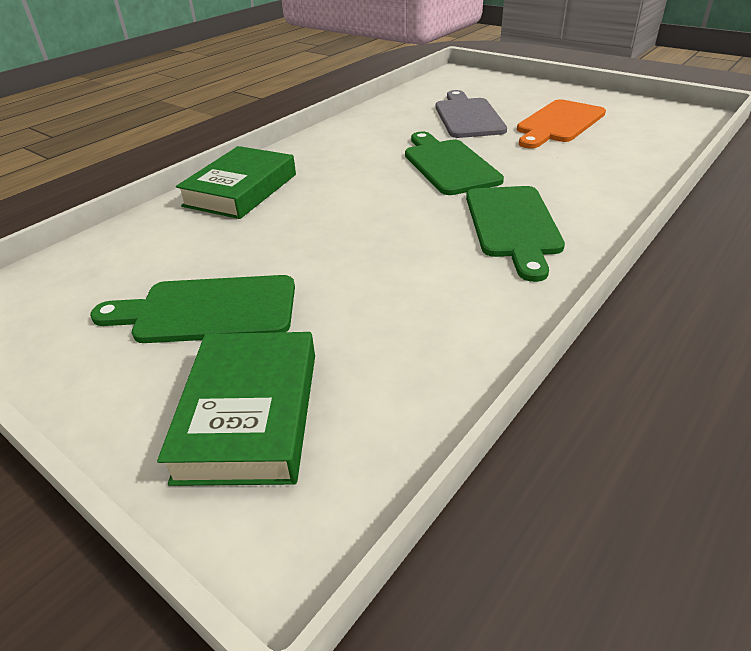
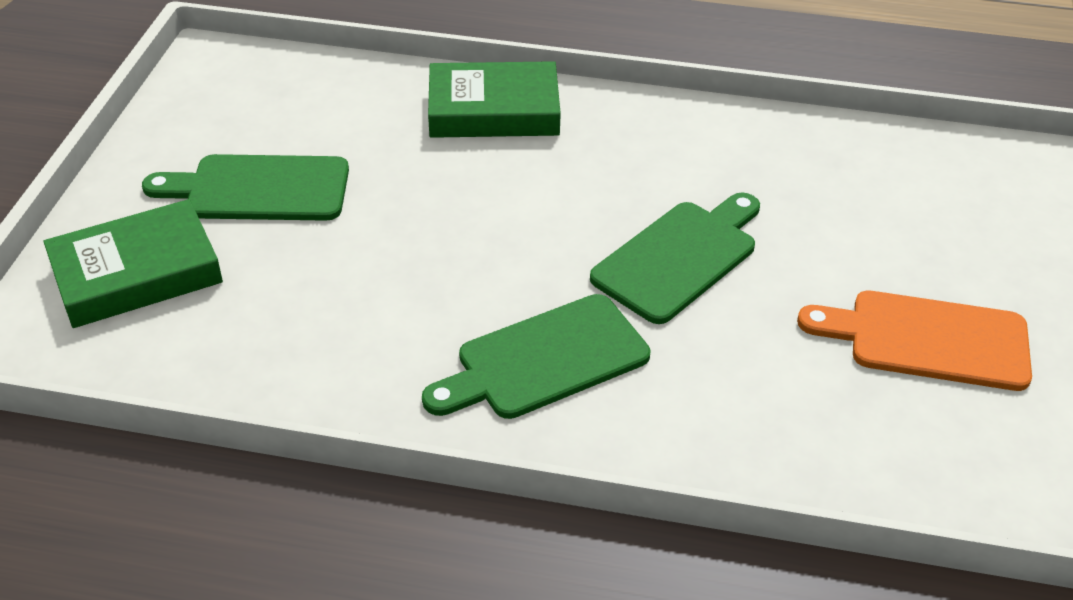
camera: 60 degrees right, 5 degrees up
green cutting board [90,275,295,343] -> green cutting board turned 60 degrees counterclockwise [142,154,349,221]
grey cutting board [436,90,507,138] -> none

